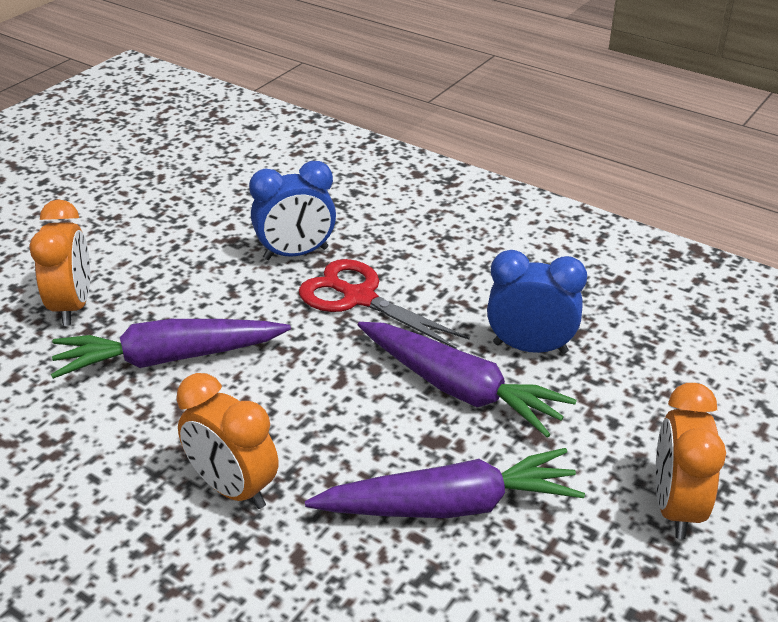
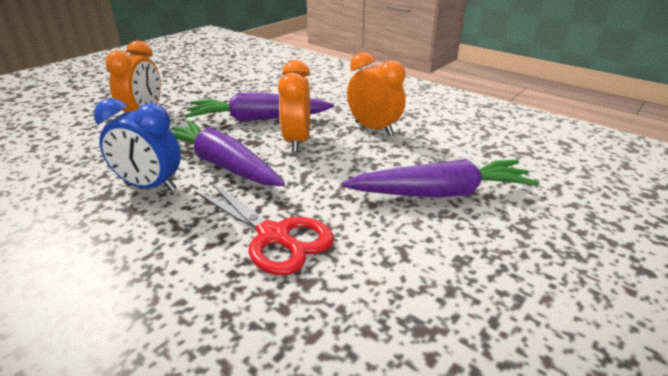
camera: 175 degrees left, 5 degrees down
orange clock [29,199,90,326] -> orange clock moved to [278,60,310,152]
blue clock [249,161,336,260] -> none

